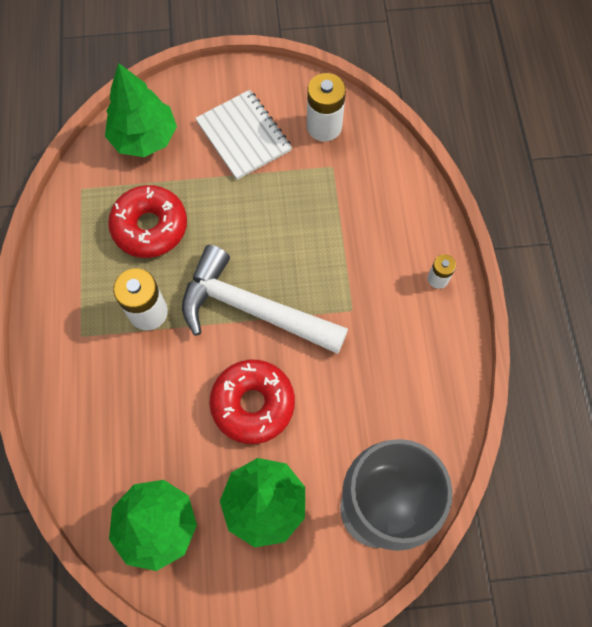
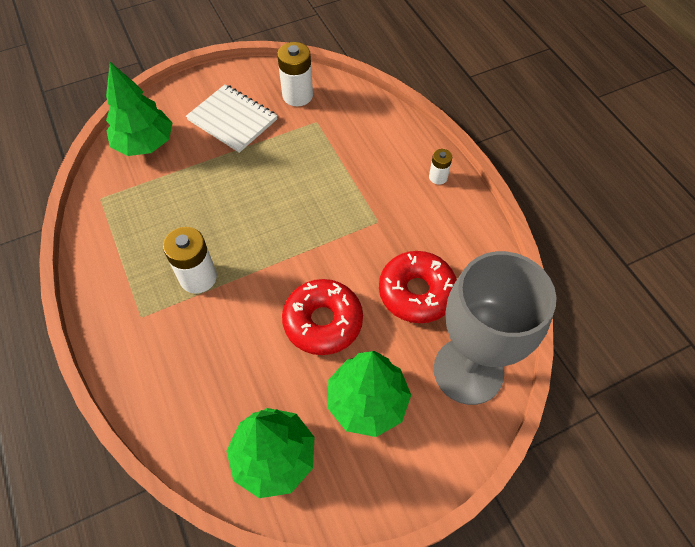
camera: 20 degrees left, 10 degrees down
red donut [108,185,187,258] -> red donut moved to [379,251,457,323]
white hammer [182,245,348,354] -> none

